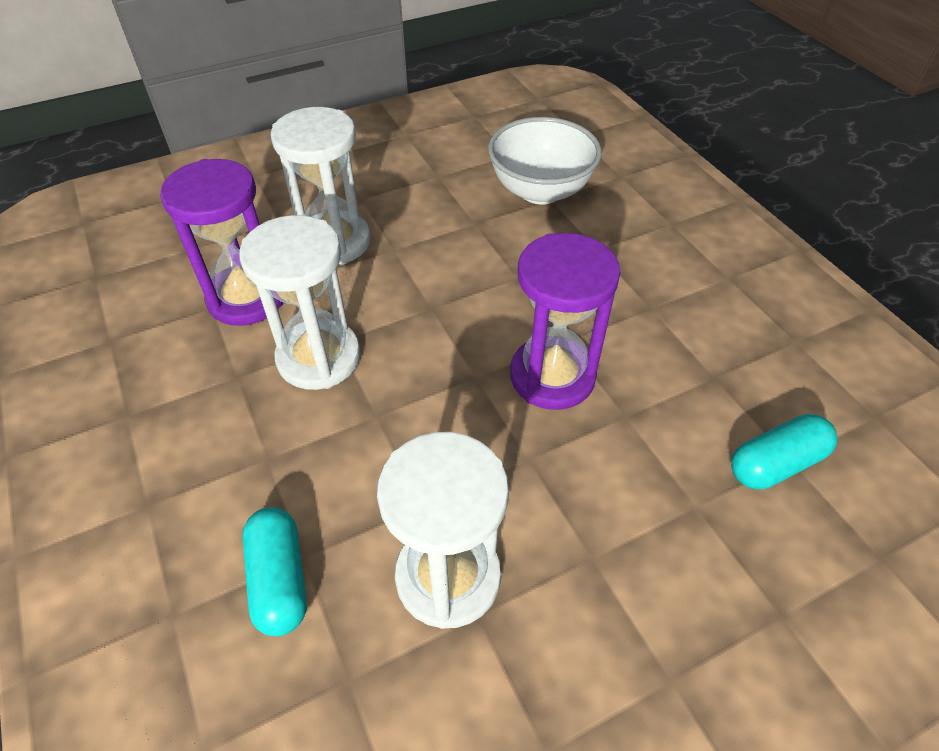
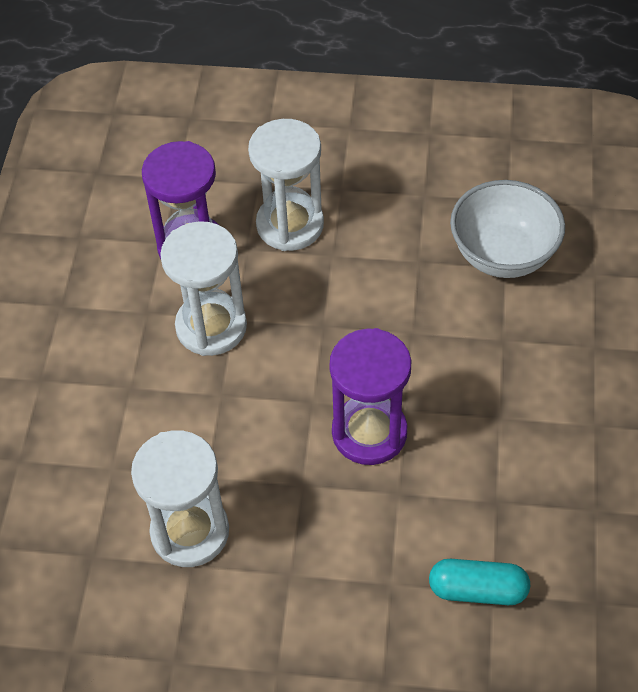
camera: 35 degrees right, 5 degrees up
turquoise capsule [242,507,307,636] -> none

